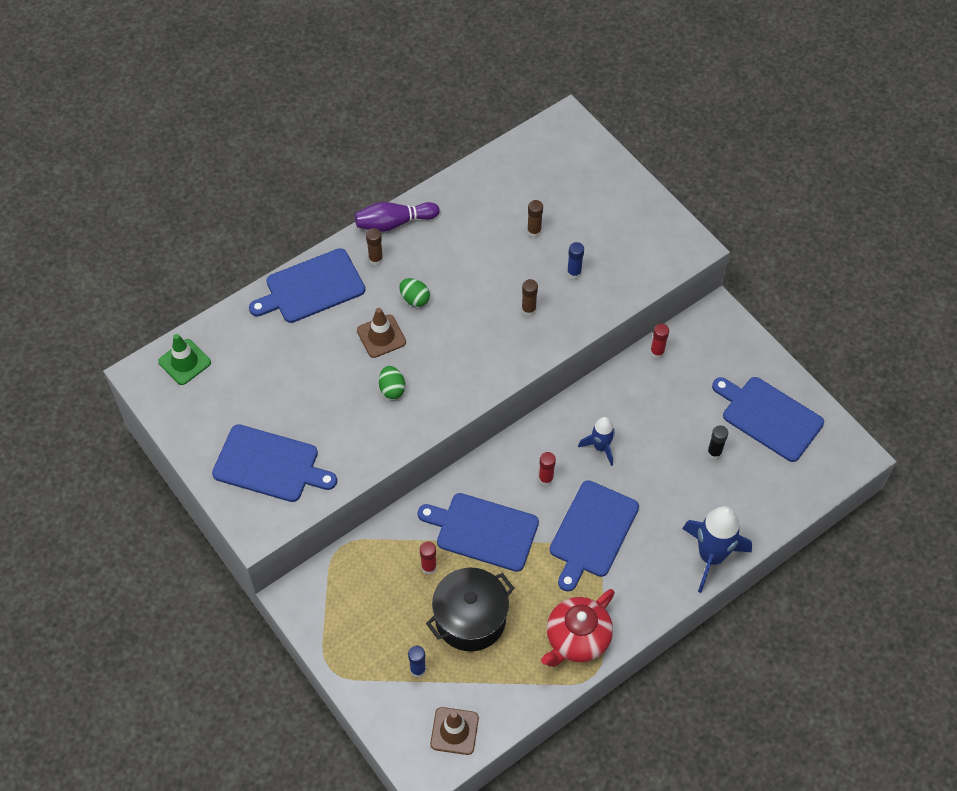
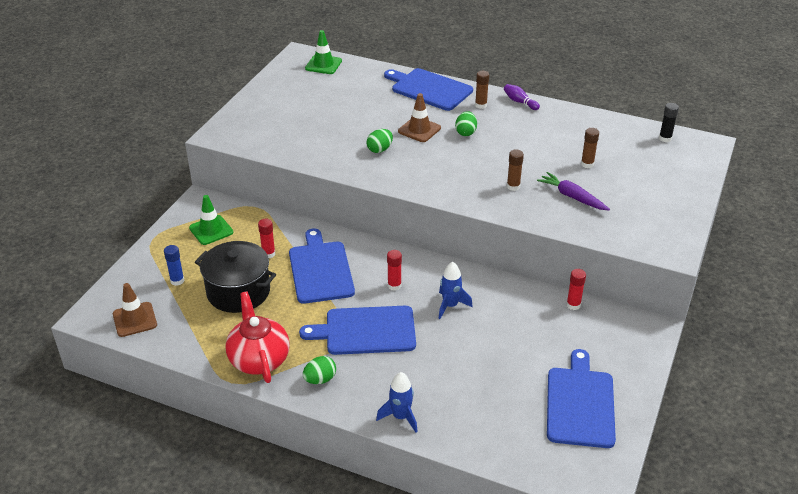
camera: 60 degrees right, 20 degrees down
blue cutting board [212,424,337,502] -> none
purple bowling pin [355,202,440,232] -> purple bowling pin [504,84,540,110], size x0.60
red teapot [541,589,615,667] -> red teapot turned 60 degrees clockwise [225,292,290,383]
blue glue stick [567,242,584,279] -> purple carrot [537,172,610,210]
blue rocket [682,506,752,593] -> blue rocket [376,372,418,433], size x0.58
black glue stick [707,425,728,459] -> black glue stick moved to [659,103,679,142]
none -> green traffic cone [189,195,233,245]
none -> green egg [303,356,336,384]

